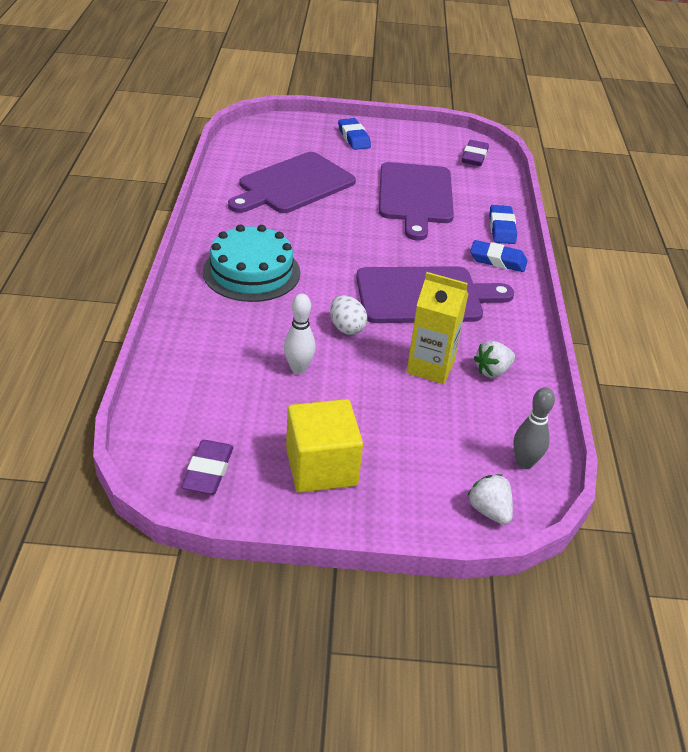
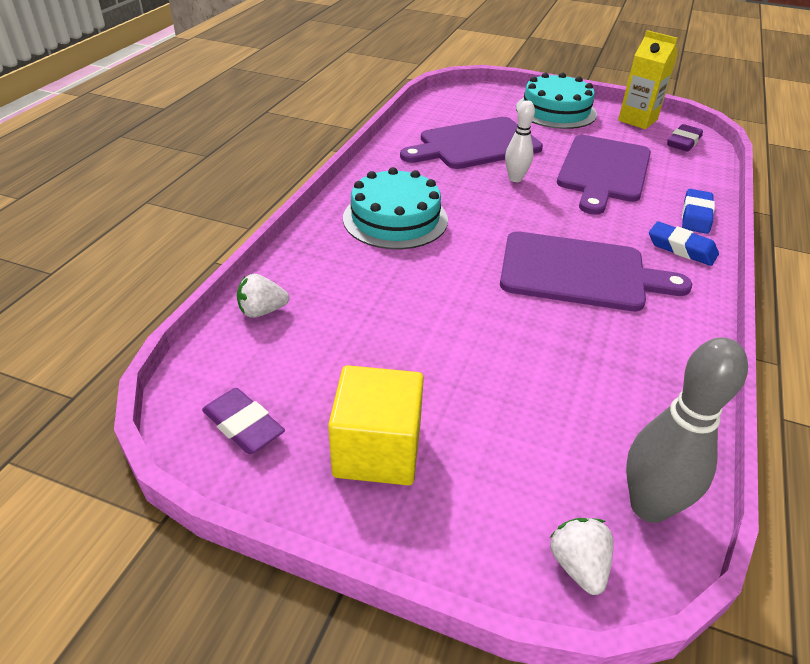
camera: 20 degrees right, 0 degrees up
purple eraser [181,440,234,494] -> purple eraser turned 75 degrees counterclockwise [202,388,285,454]
white bowling pin [284,294,316,374] -> white bowling pin moved to [505,100,535,182]
white egg [330,295,367,335] -> none
blue eraser [338,118,371,150] -> turquoise cake [516,72,597,129]
yellow carton [407,272,468,384] -> yellow carton moved to [618,30,678,129]
white strawberry [474,341,515,378] -> white strawberry moved to [237,274,289,318]
grey bowling pin [513,387,555,469] -> grey bowling pin [626,337,748,523], size x1.61

